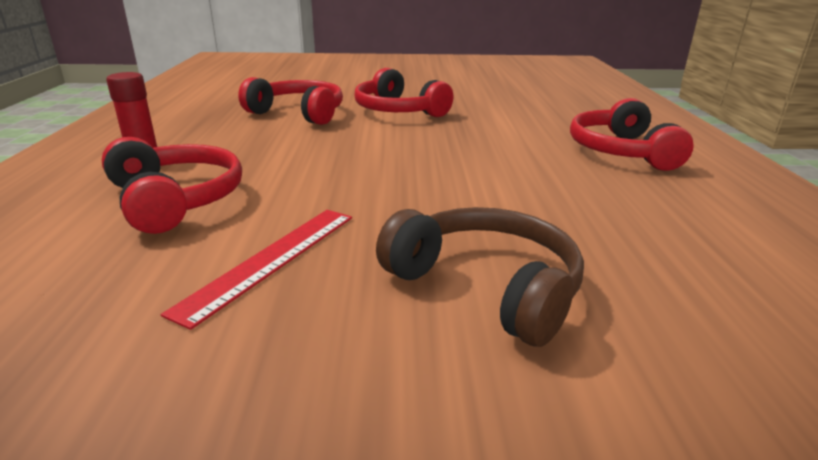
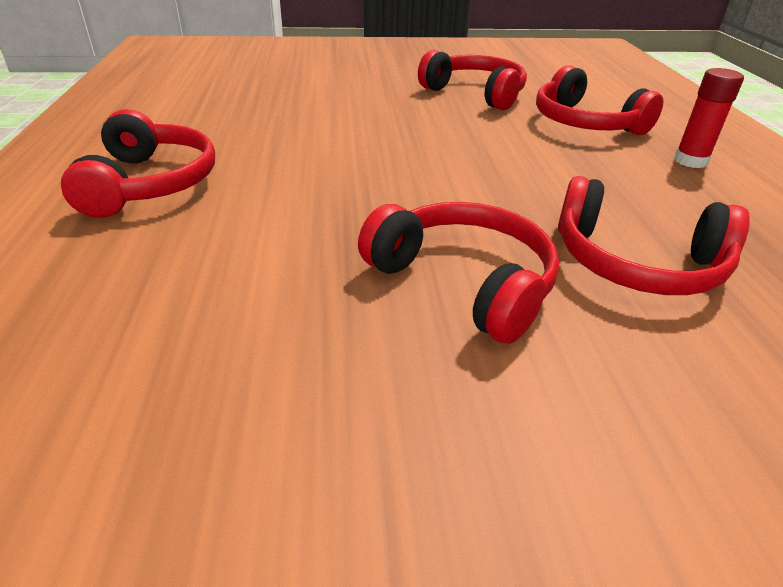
camera: 175 degrees right, 10 degrees up
red ruler [161,210,352,330] -> red headphones [418,50,527,110]
brown headphones [376,207,584,347] -> none

